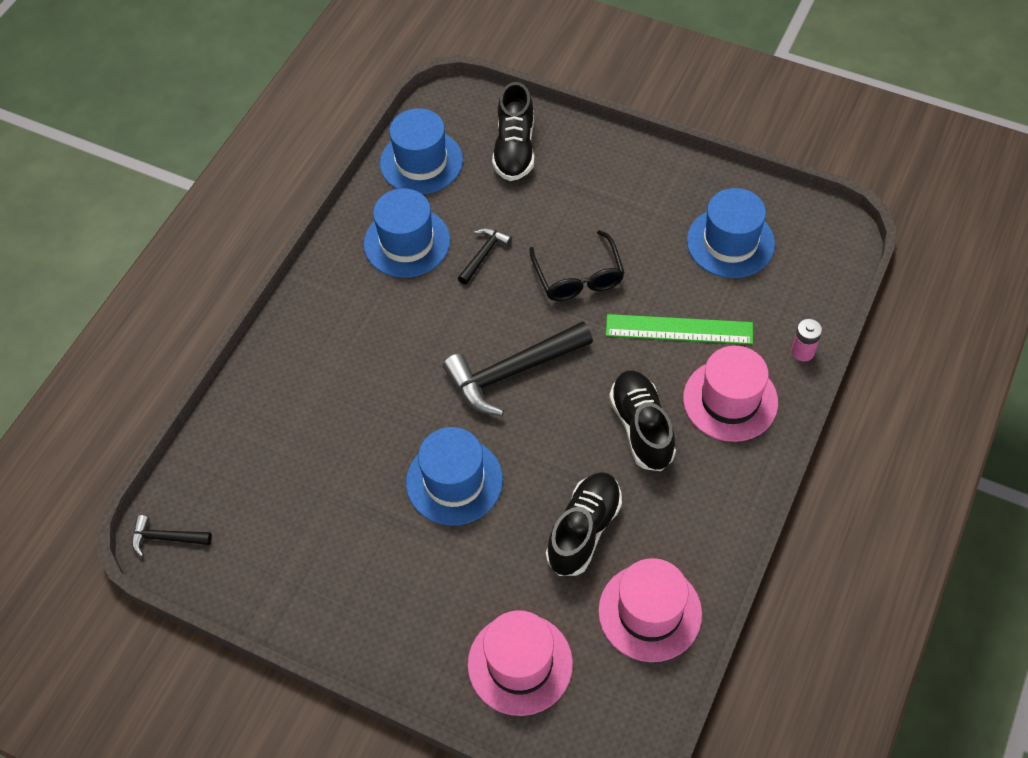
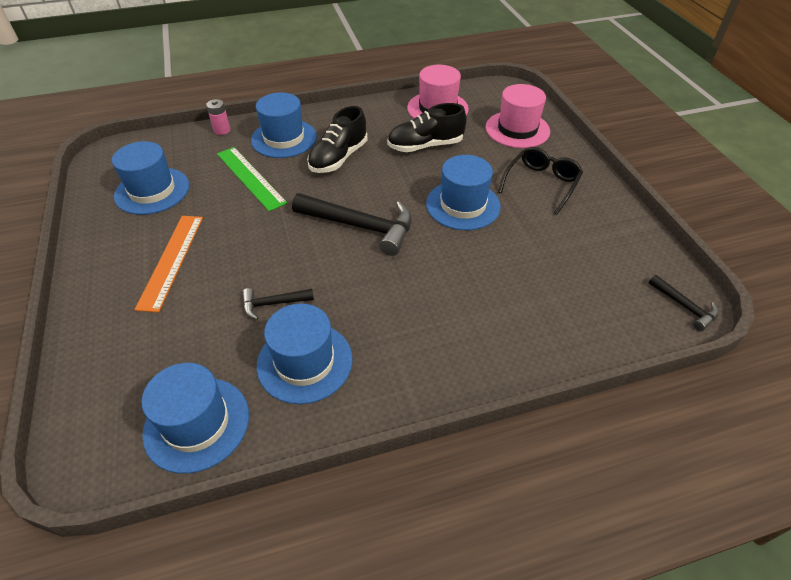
camera: 135 degrees left, 10 degrees down
black shoe [492,82,534,181] -> none
black glasses [529,230,625,301] -> black glasses moved to [498,147,583,215]
pink hat [683,346,778,442] -> blue hat [251,92,317,158]
none -> orange ruler [135,216,203,312]

